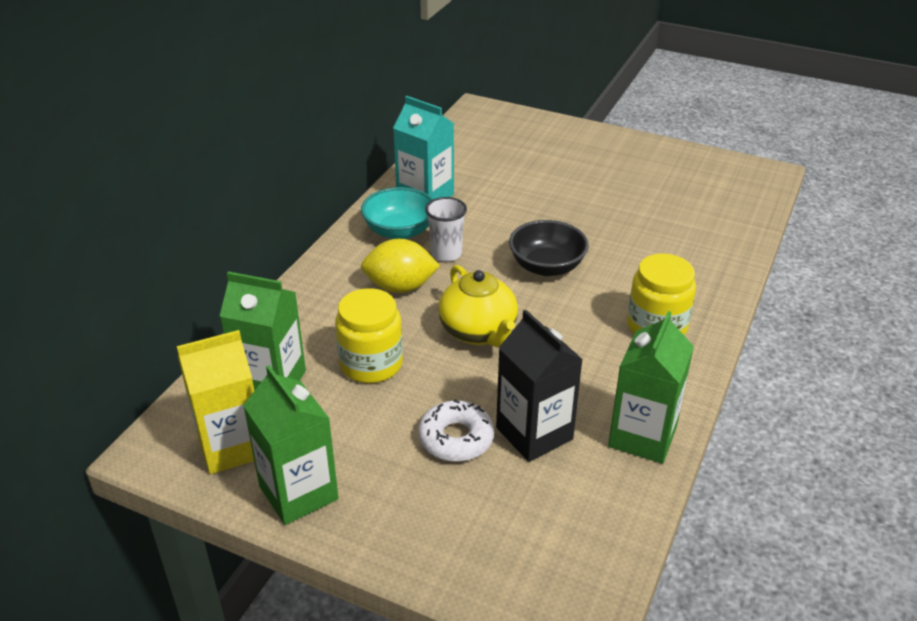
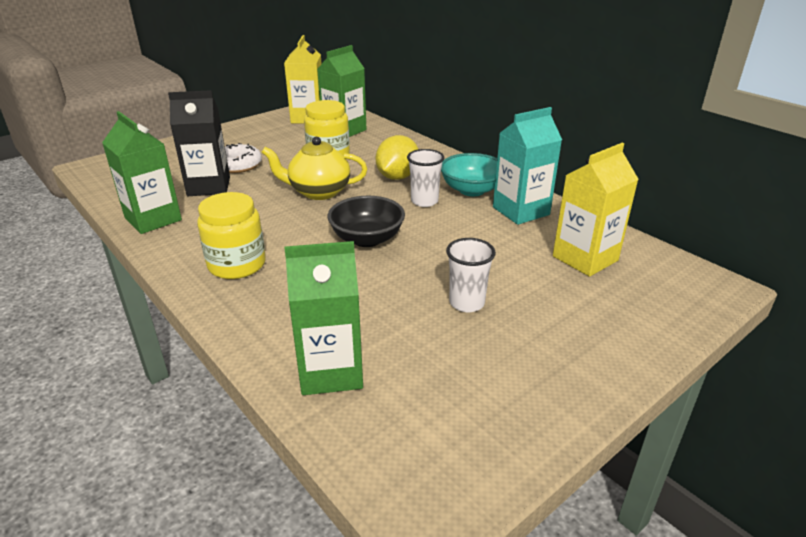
camera: 115 degrees right, 5 degrees down
green carton [243,365,339,525] -> green carton moved to [284,241,363,395]
none -> white cup [446,238,496,312]
none -> yellow carton [553,143,638,277]

